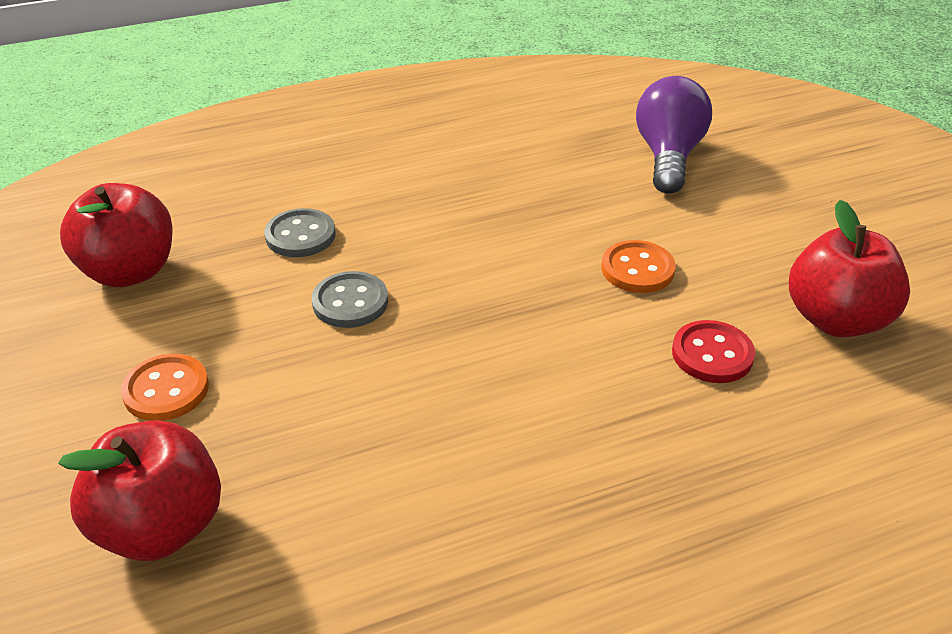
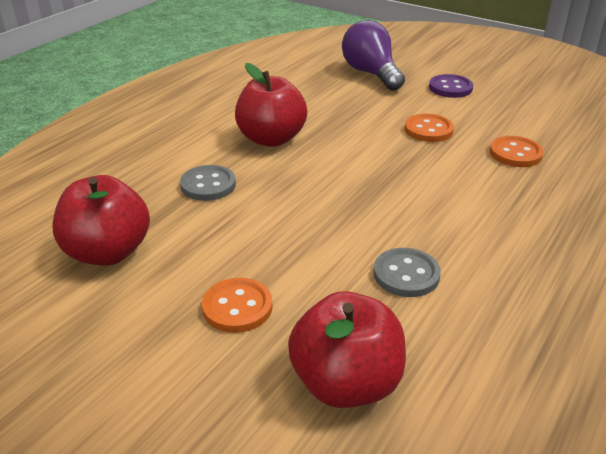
camera: 35 degrees left, 5 degrees down
grey button [312,271,388,328] -> grey button moved to [373,248,441,297]
red button [672,320,755,383] -> orange button [490,136,544,167]
red apple [789,200,910,337] -> red apple moved to [235,63,307,147]
none -> purple button [429,74,473,98]

